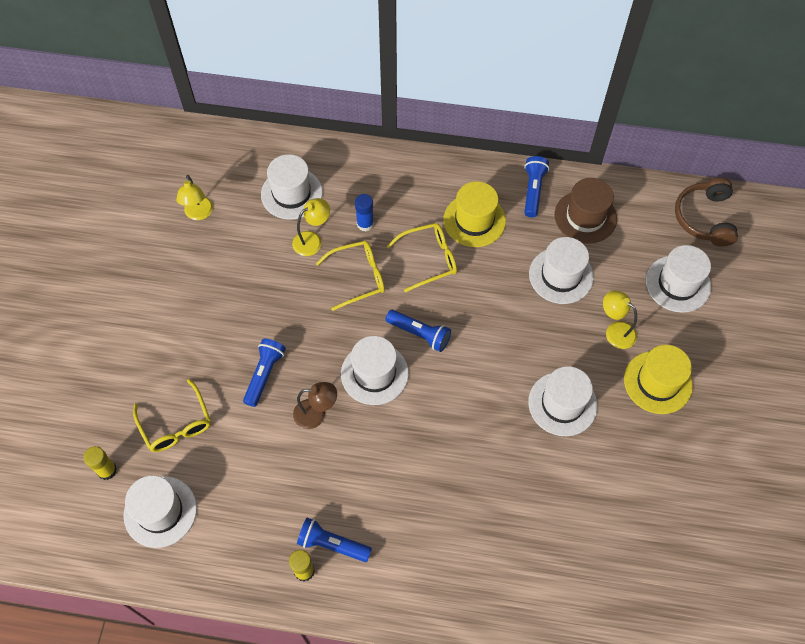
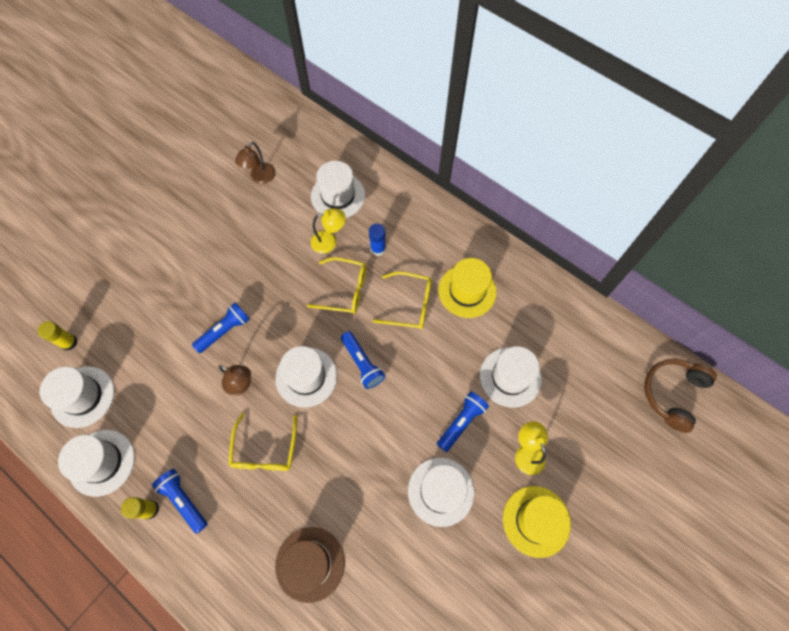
camera: 30 degrees right, 5 degrees up
yellow glasses [133,379,211,452] -> yellow glasses moved to [228,413,297,471]
yellow lamp [176,175,213,220] -> brown lamp [235,142,275,184]
blue flashlight [524,156,549,218] -> blue flashlight moved to [437,391,489,452]
brown hat [554,178,617,244] -> brown hat moved to [275,527,345,603]
white hat [646,245,711,313] -> white hat moved to [58,430,135,497]

